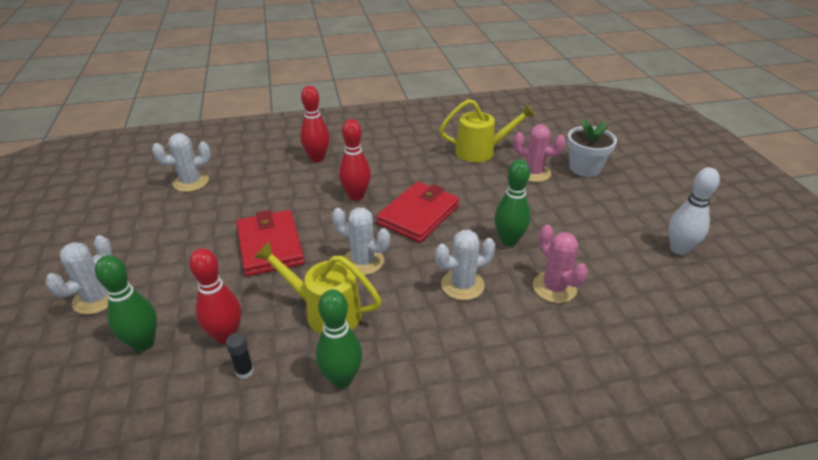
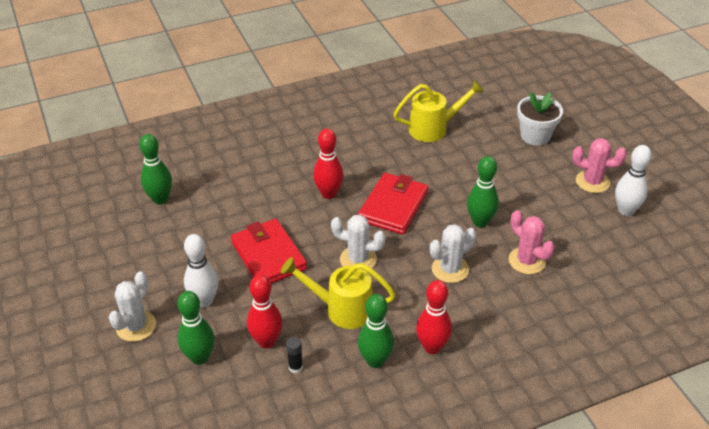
camera: 10 degrees left, 5 degrees up
white cactus [152,133,211,192] -> green bowling pin [139,134,172,204]
red bowling pin [300,86,330,162] -> red bowling pin moved to [416,280,452,354]
pink cactus [513,124,566,182] -> pink cactus moved to [572,138,627,193]
none -> white bowling pin [184,234,218,307]

